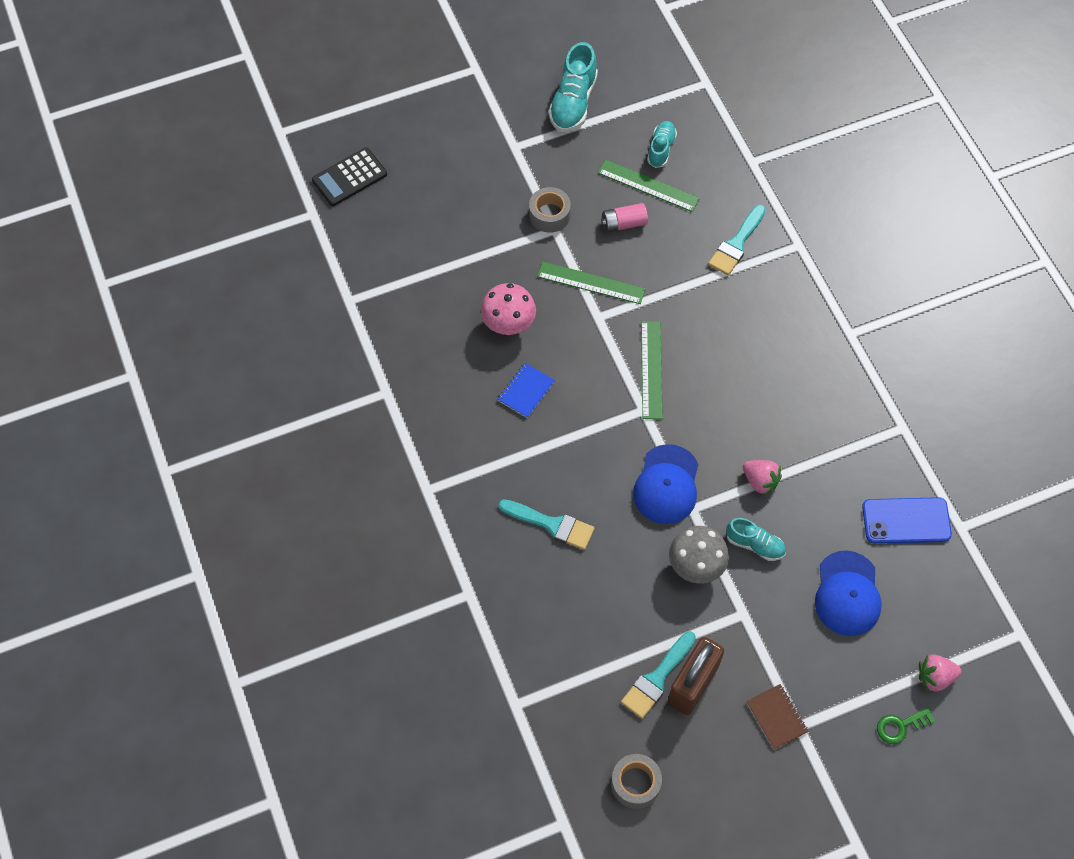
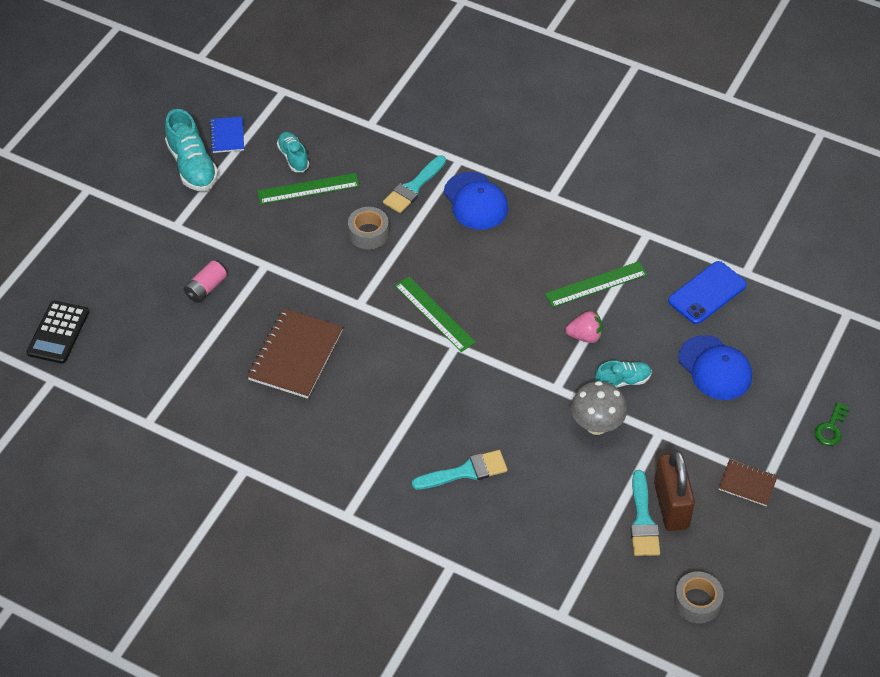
camera: 40 degrees left, 10 degrees down
pink mushroom [481,283,536,335] -> brown notebook [247,308,343,399]
blue notebook [498,363,555,418] -> blue notebook moved to [210,116,244,153]
grey tape [529,187,571,233] -> grey tape moved to [348,207,389,250]
green ruler [537,261,646,304] -> green ruler moved to [545,261,647,307]
pink battery [601,203,648,232] -> pink battery moved to [184,261,227,303]
blue cap [633,444,698,524] -> blue cap moved to [444,172,508,230]
turquoise brush [708,205,766,275] -> turquoise brush turned 45 degrees clockwise [383,156,446,213]
pink strawberry [919,654,961,692] -> none

